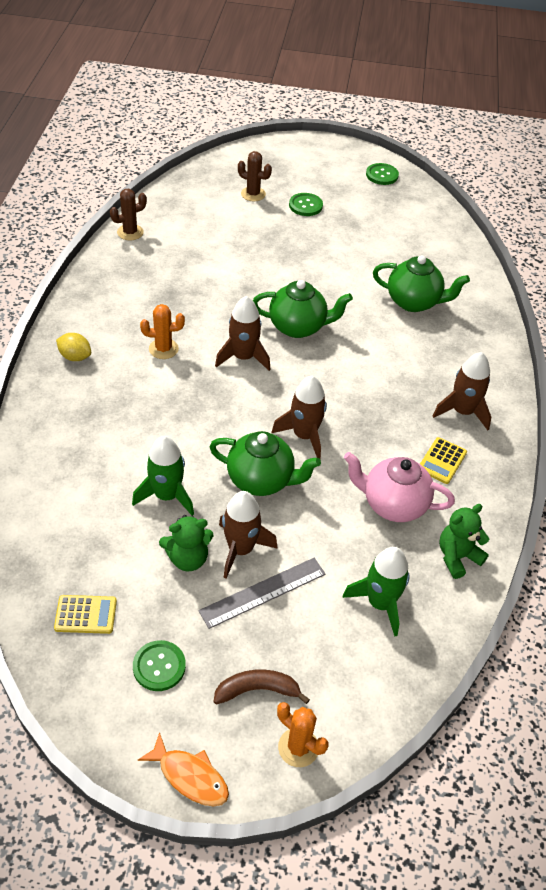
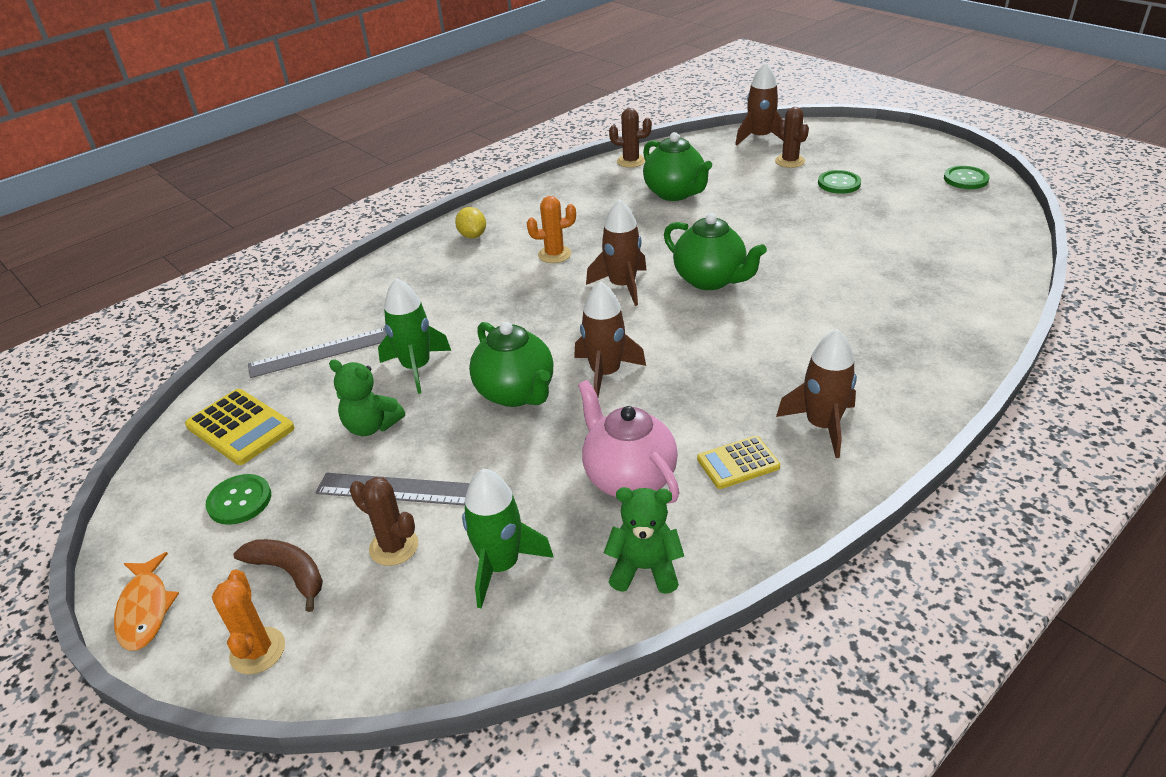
camera: 45 degrees right, 10 degrees down
yellow calculator [54,595,117,634] -> yellow calculator [185,389,295,465], size x1.51
orange cactus [140,304,185,359] -> orange cactus turned 45 degrees counterclockwise [527,196,576,263]
brown rocket [219,491,278,579] -> brown rocket moved to [735,62,782,146]
green teapot [373,255,470,312] -> green teapot moved to [643,132,712,201]
none -> grey ruler [248,328,387,378]
none -> brown cactus [350,477,418,566]

